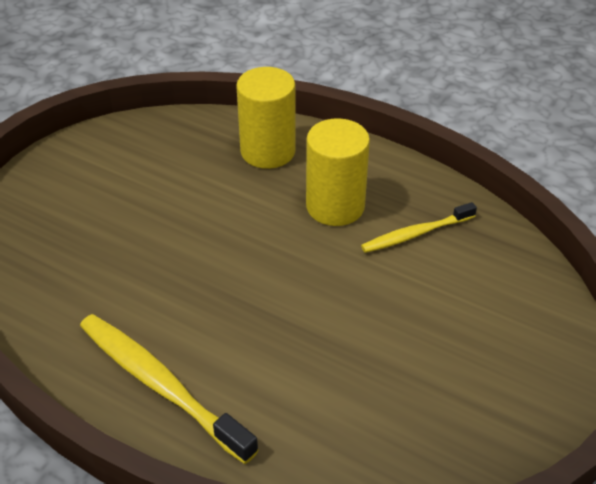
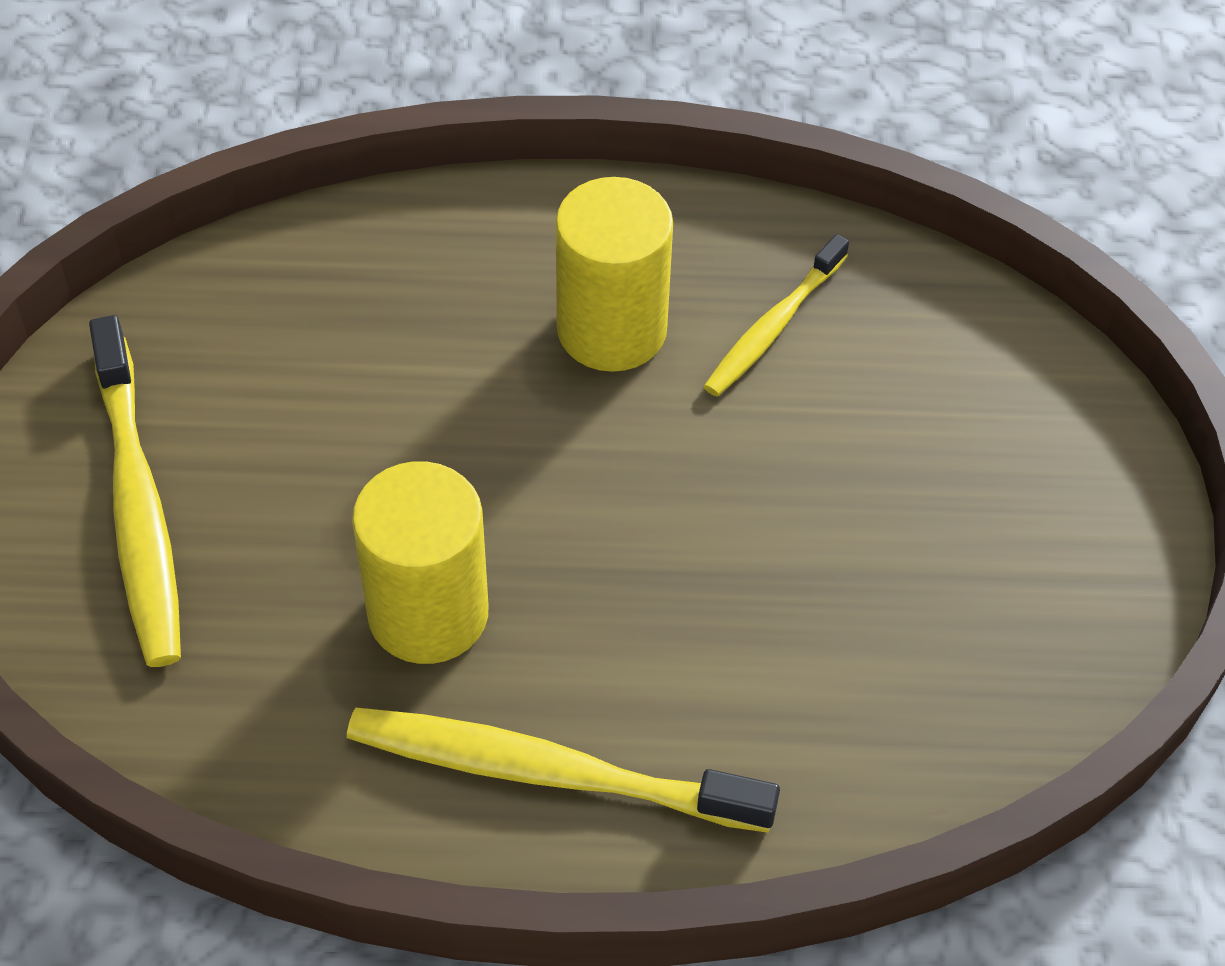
camera: 30 degrees left, 10 degrees up
yellow cylinder [236,67,296,169] -> yellow cylinder moved to [352,461,488,664]
none -> yellow toothbrush [89,315,181,667]

